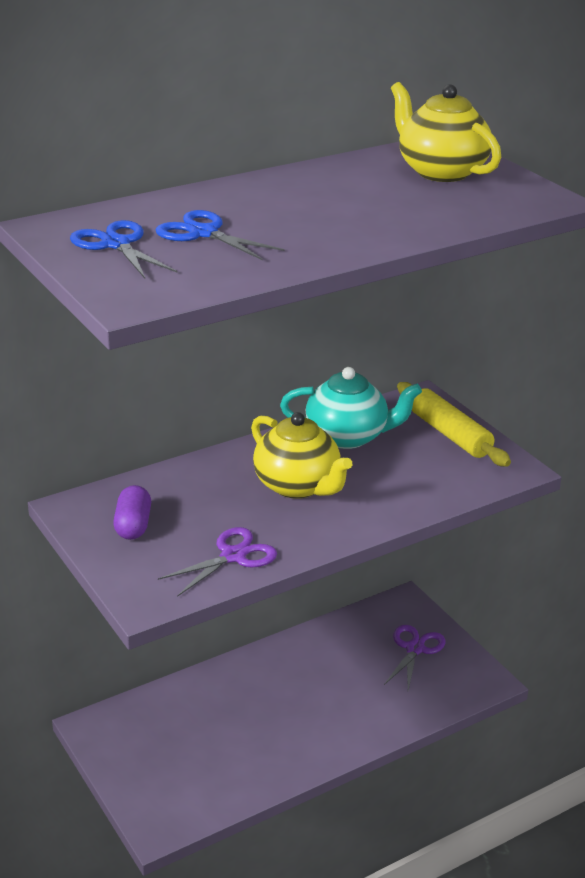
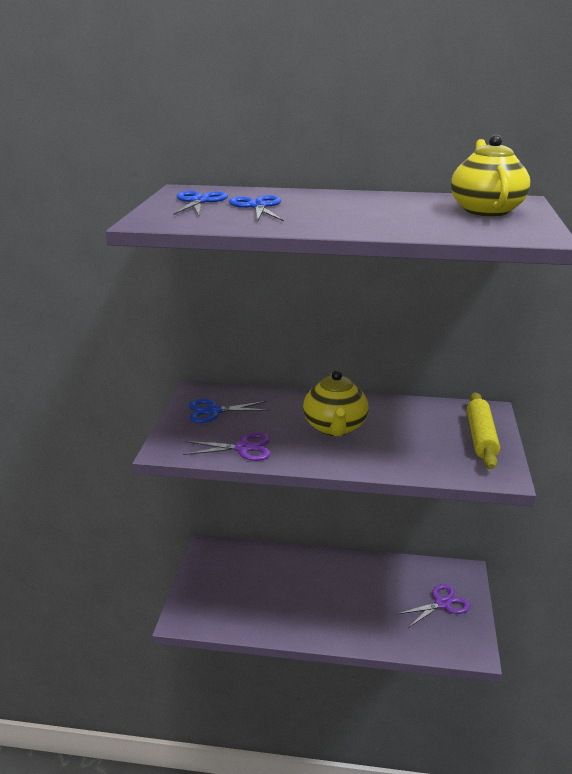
camera: 40 degrees right, 5 degrees down
purple capsule [113,485,151,540] -> blue scissors [189,399,269,423]
turquoise teapot [280,367,422,449] -> none

